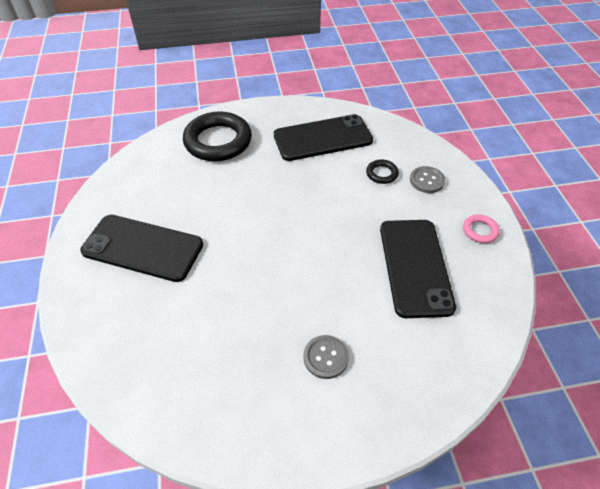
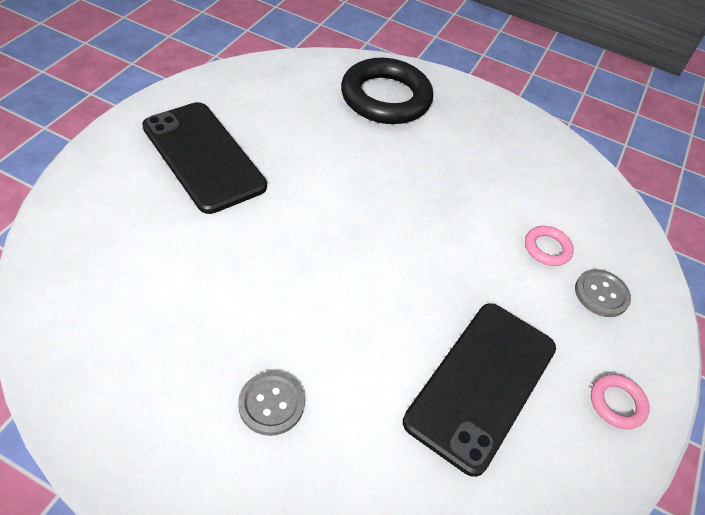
camera: 30 degrees right, 0 degrees up
black phone [274,114,373,161] -> none
black ring [366,160,399,184] -> pink ring [525,226,574,266]

